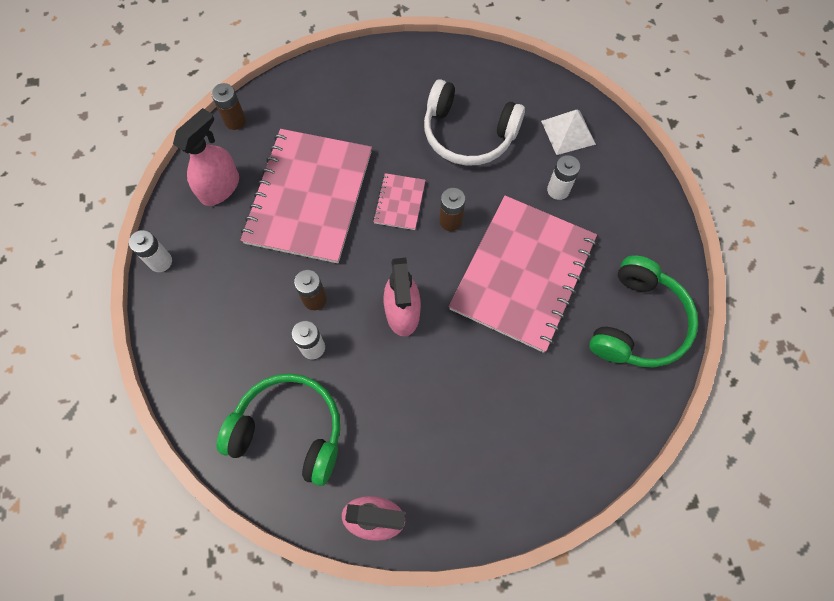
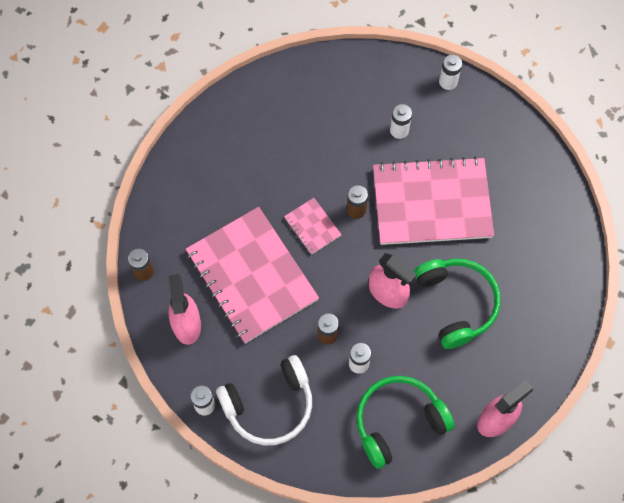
camera: 45 degrees left, 0 degrees up
white headphones [424,79,525,166] -> white headphones moved to [216,355,312,445]
pink notebook [449,196,597,353] -> pink notebook turned 75 degrees counterclockwise [373,157,494,245]
white pyramid [541,110,596,155] -> none
green headphones [589,255,698,367] -> green headphones moved to [414,258,501,349]
none -> white battery [439,54,462,90]

